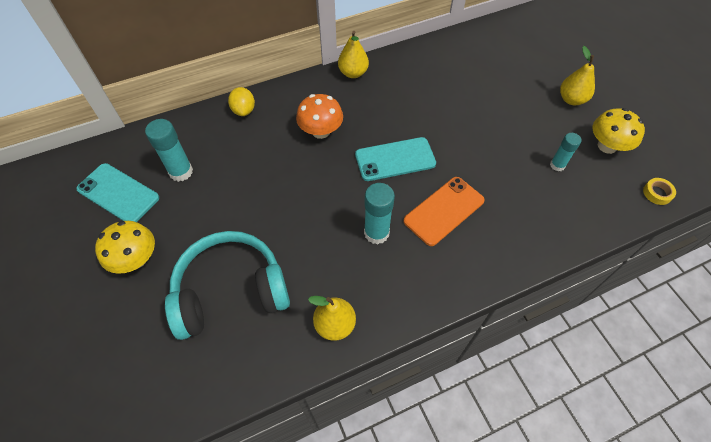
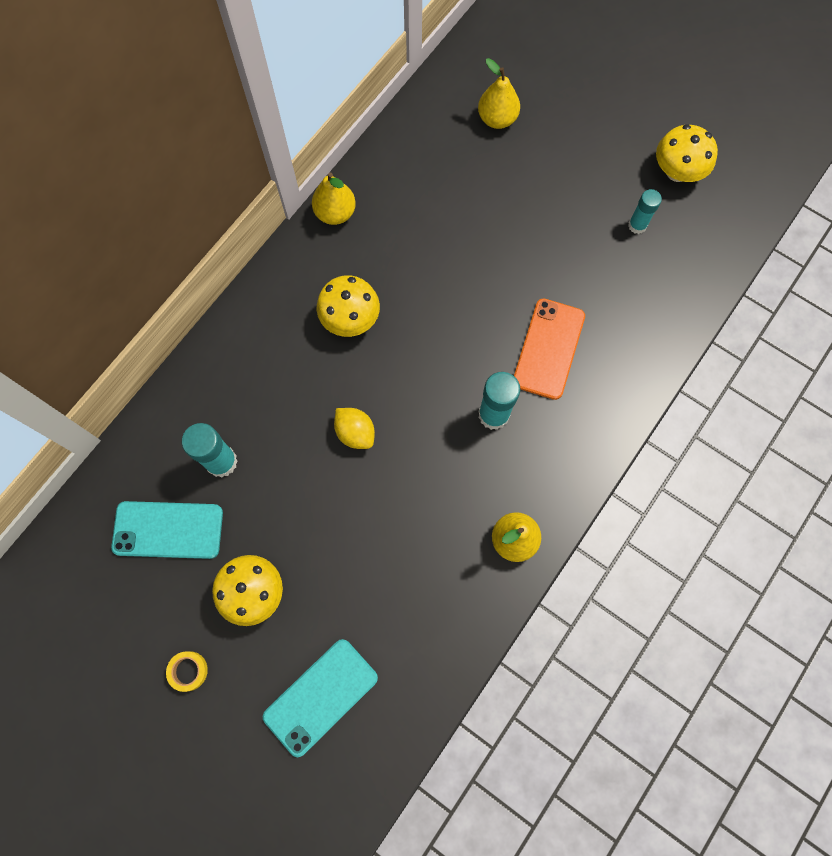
camera: 30 degrees left, 15 degrees up
turquoise headphones [165,231,290,340] -> none
yellow lemon [228,87,255,116] -> yellow lemon moved to [334,408,375,449]
orange mushroom [296,94,343,139] -> yellow mushroom [317,275,380,337]
turquoise phone [355,137,436,181] -> turquoise phone moved to [263,639,378,757]
yellow pear [560,46,595,105] -> yellow pear moved to [478,58,520,129]
yellow tape [643,178,676,205] -> yellow tape moved to [166,651,208,692]

